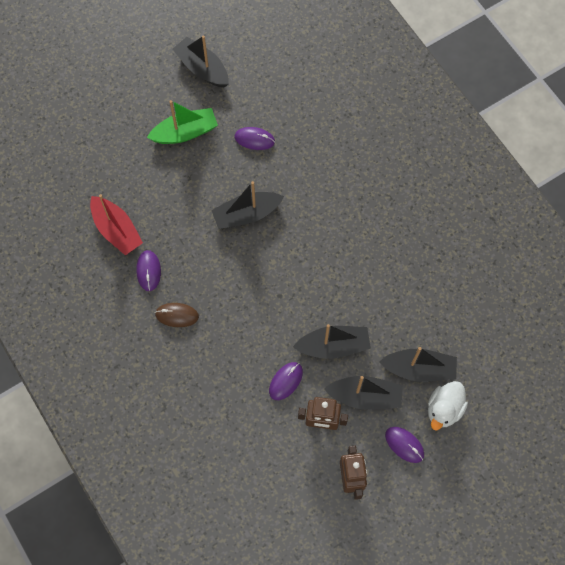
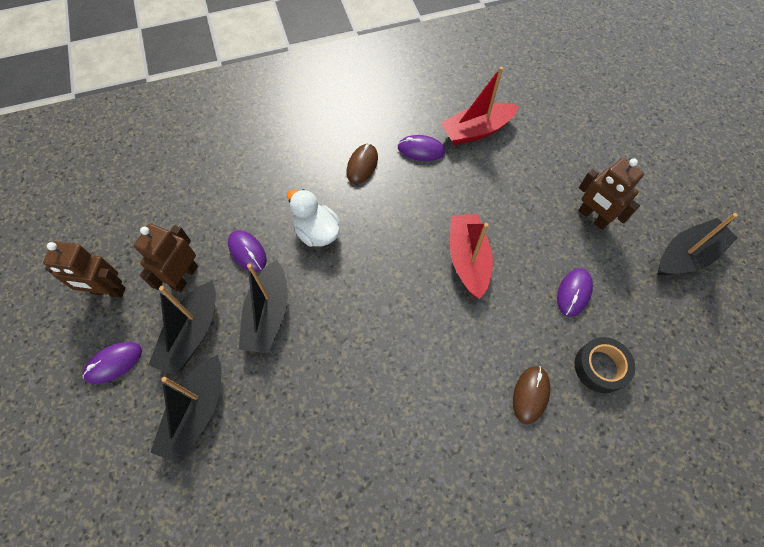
camera: 105 degrees right, 5 degrees down
green boat [147,100,218,144] -> brown robot [578,158,644,230]
black boat [211,181,284,229] -> red boat [450,214,493,299]
white duck [428,381,468,431] -> white duck moved to [287,189,341,247]
none -> brown mouse [513,366,550,424]
none -> black tape [574,337,635,393]

